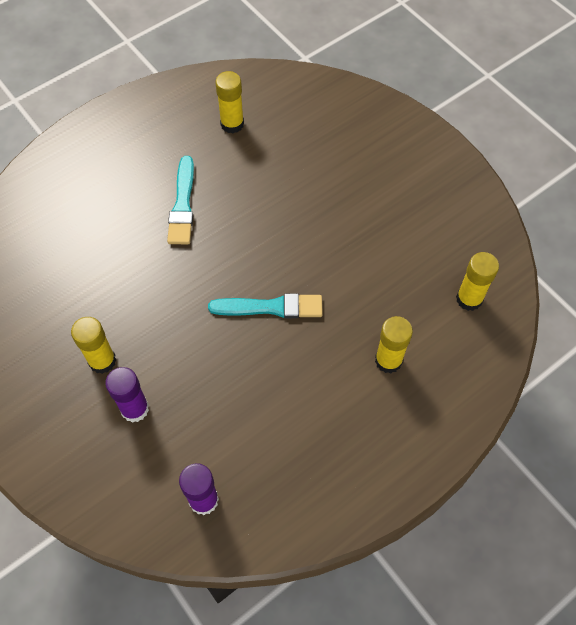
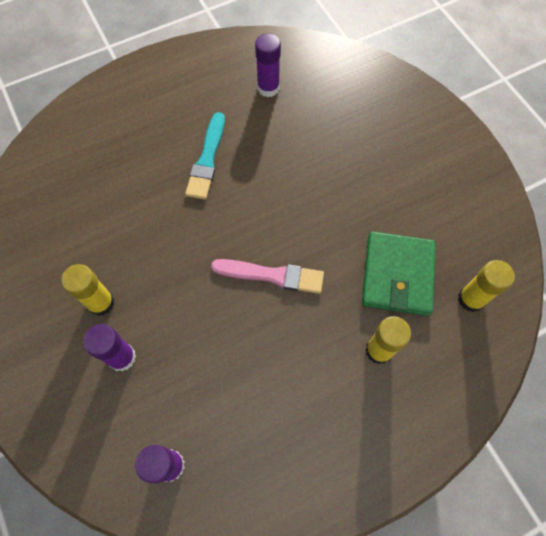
camera: 10 degrees right, 5 degrees up
turquoise brush [208,293,323,318] -> pink brush [211,259,324,294]
yellow glue stick [215,71,244,133] -> purple glue stick [255,33,281,97]
none -> green wallet [362,232,436,316]

